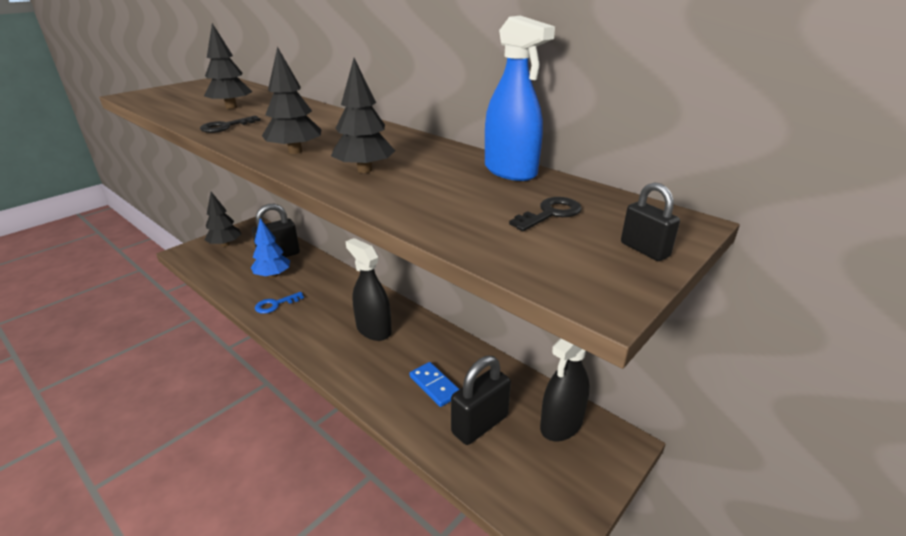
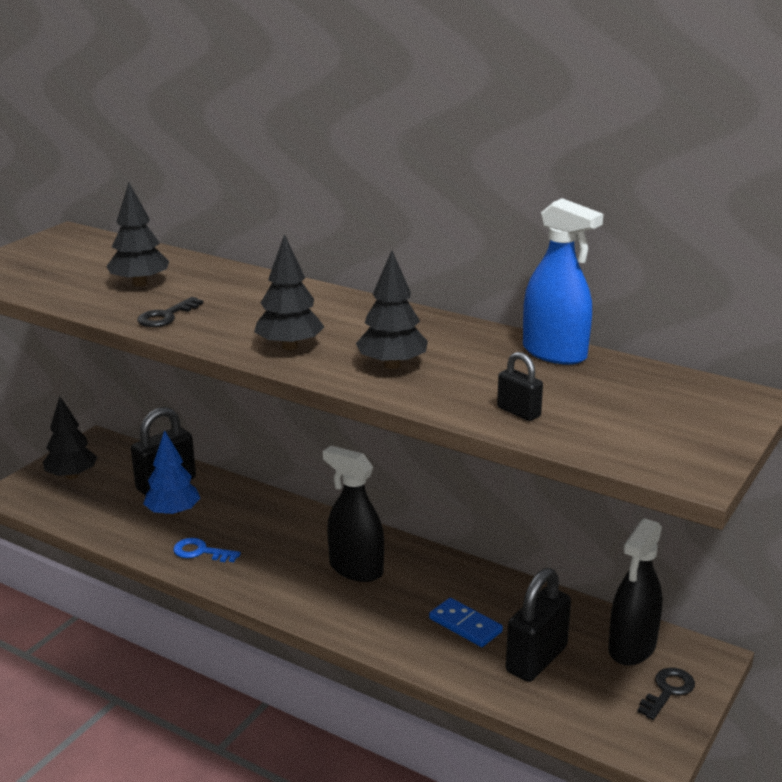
camera: 10 degrees left, 5 degrees down
blue key [255,292,304,314] -> blue key turned 60 degrees clockwise [173,538,241,562]
black key [509,197,582,231] -> black key moved to [637,668,695,720]
black padlock [621,182,680,261] -> black padlock moved to [497,352,543,421]

